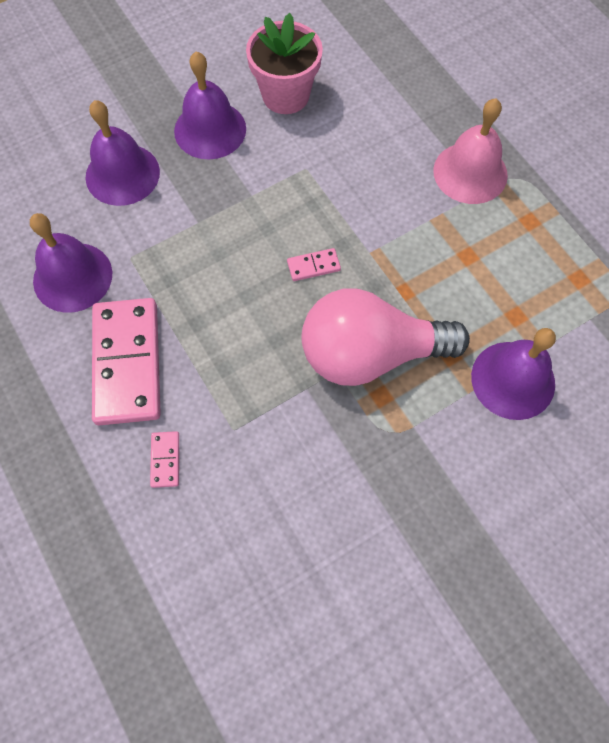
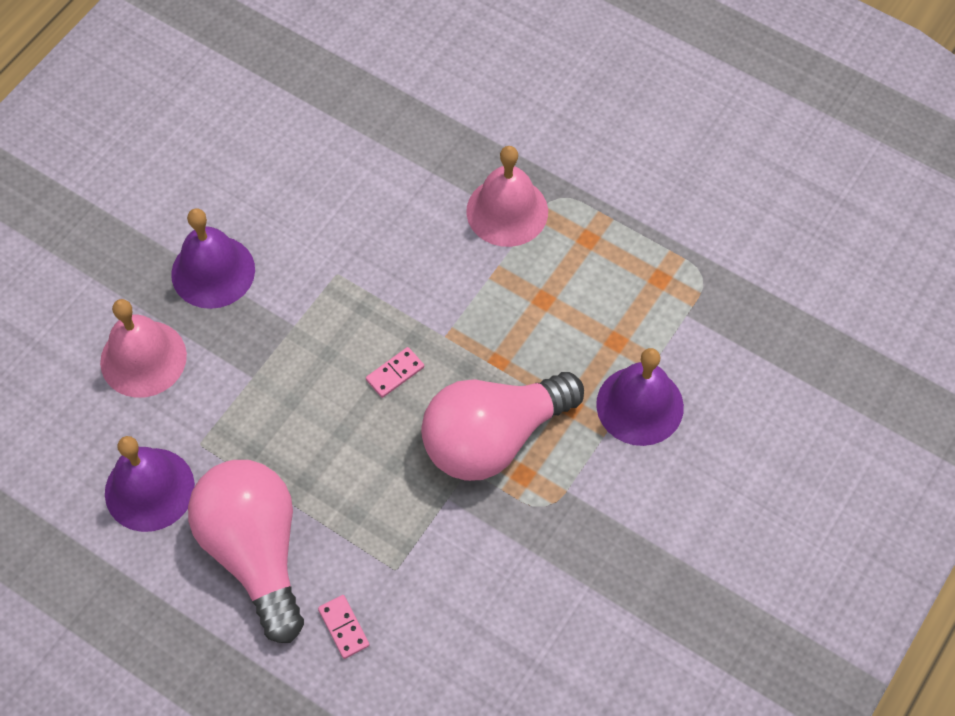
camera: 25 degrees left, 5 degrees down
purple bell [86,100,160,206] -> pink bell [100,299,187,398]
pink domino [92,298,161,425] -> pink light bulb [188,460,304,643]
pink flower pot [246,13,323,114] -> none

